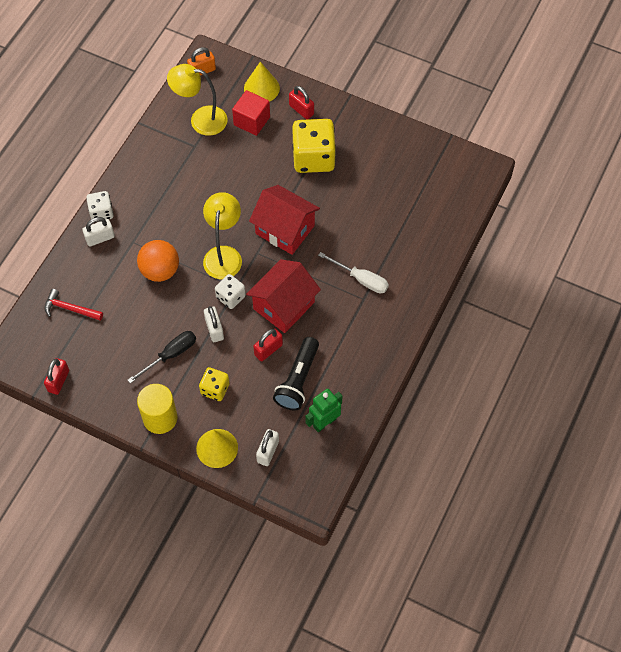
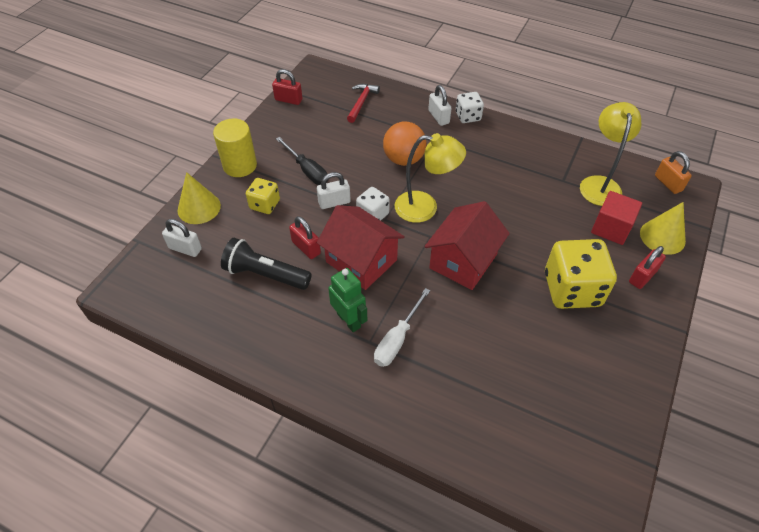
camera: 90 degrees right, 10 degrees down
green robot [306,389,342,432] -> green robot moved to [328,268,367,332]

